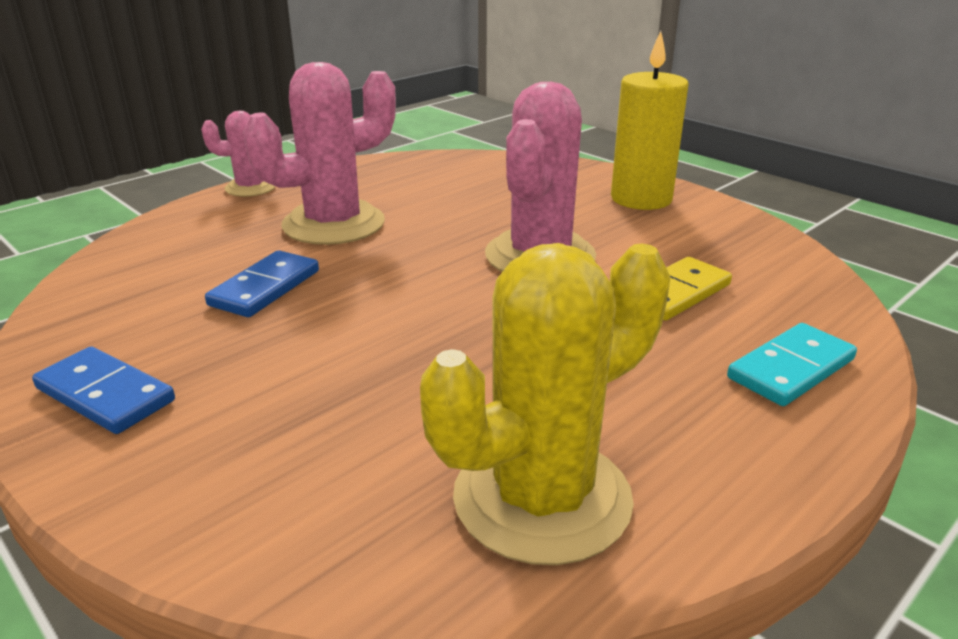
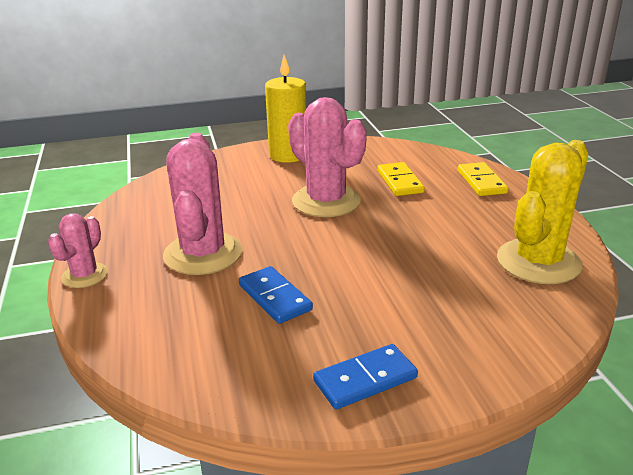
camera: 60 degrees left, 0 degrees up
yellow cactus [420,243,671,565] -> yellow cactus turned 45 degrees clockwise [497,140,588,284]
turquoise domino [727,323,857,406] -> yellow domino [458,162,509,196]

